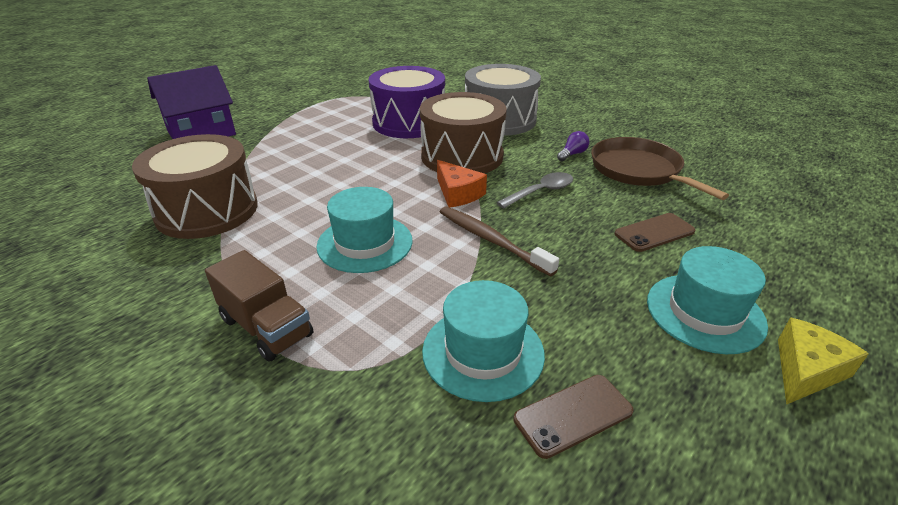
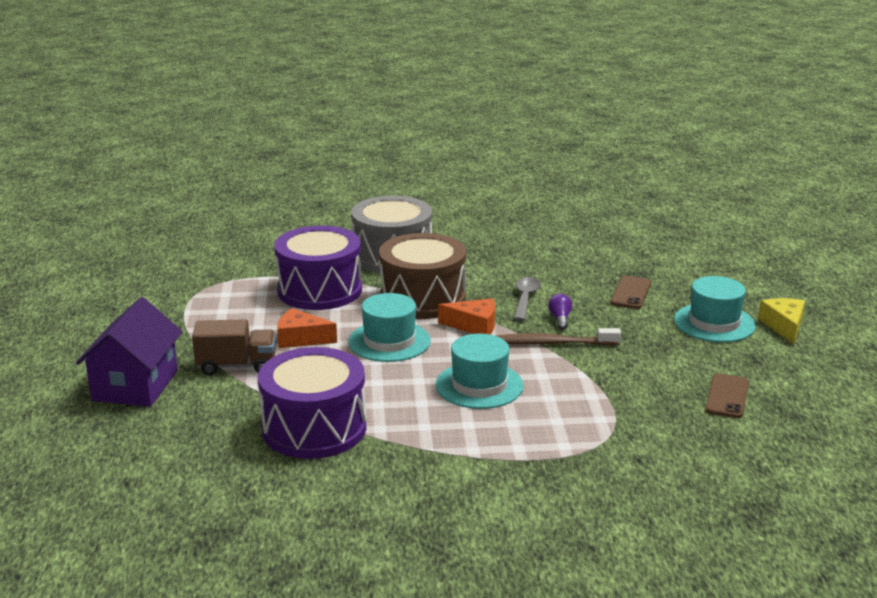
camera: 45 degrees left, 10 degrees down
brown drum [132,134,258,239] -> purple drum [258,347,366,459]
brown truck [205,250,313,362] -> brown truck moved to [192,319,276,375]
turquoise hat [422,280,545,402] -> turquoise hat moved to [348,293,431,362]
purple light bulb [557,131,589,161] -> purple light bulb moved to [548,294,572,330]
brown pan [591,137,729,200] -> none
none -> orange cheese [277,308,337,348]

